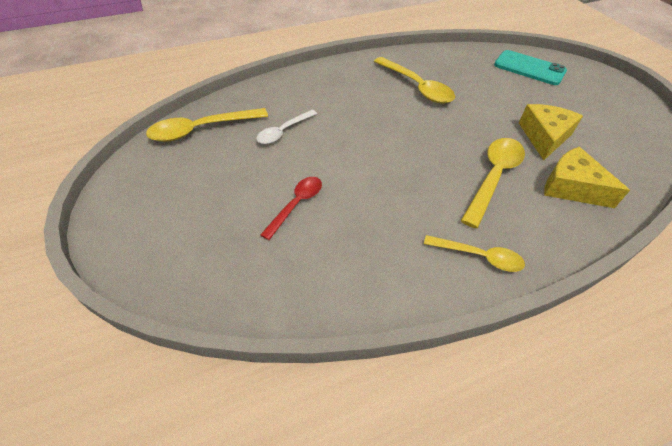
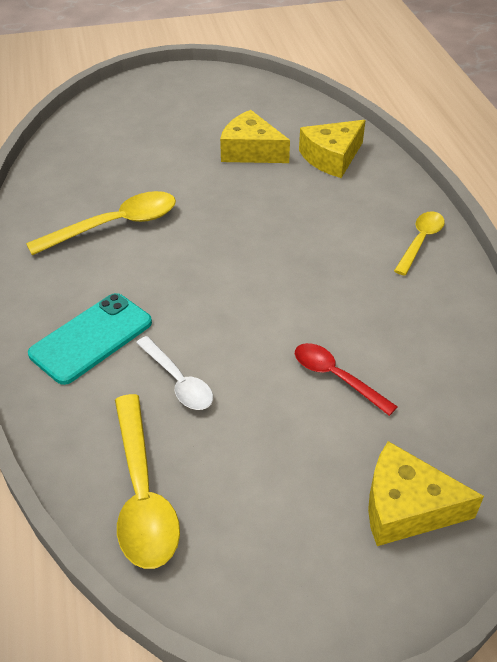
camera: 80 degrees left, 5 degrees down
yellow spoon [461,138,525,228] -> none
turquoise phone [494,50,567,85] -> turquoise phone moved to [28,293,152,385]
none -> yellow cheese [368,441,484,546]

